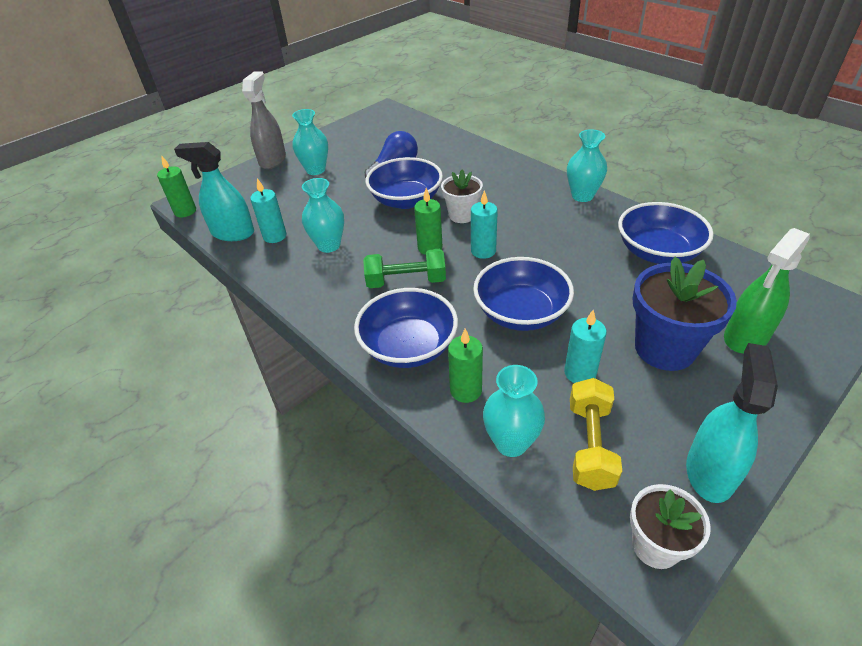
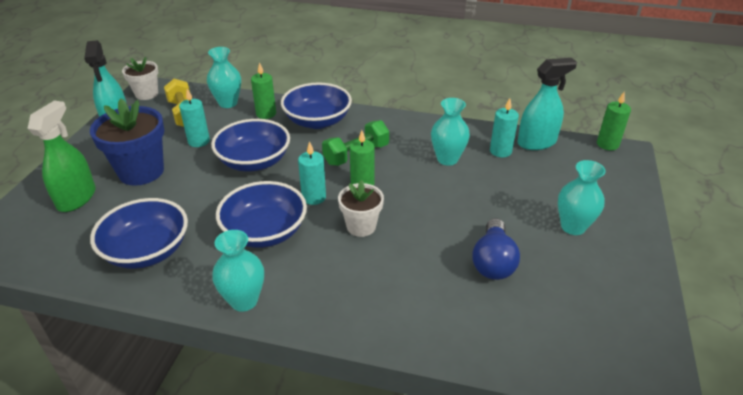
camera: 145 degrees right, 5 degrees down
grey spray bottle [242,72,286,169] -> none
blue bowl [365,157,443,209] -> blue bowl moved to [216,181,307,248]

